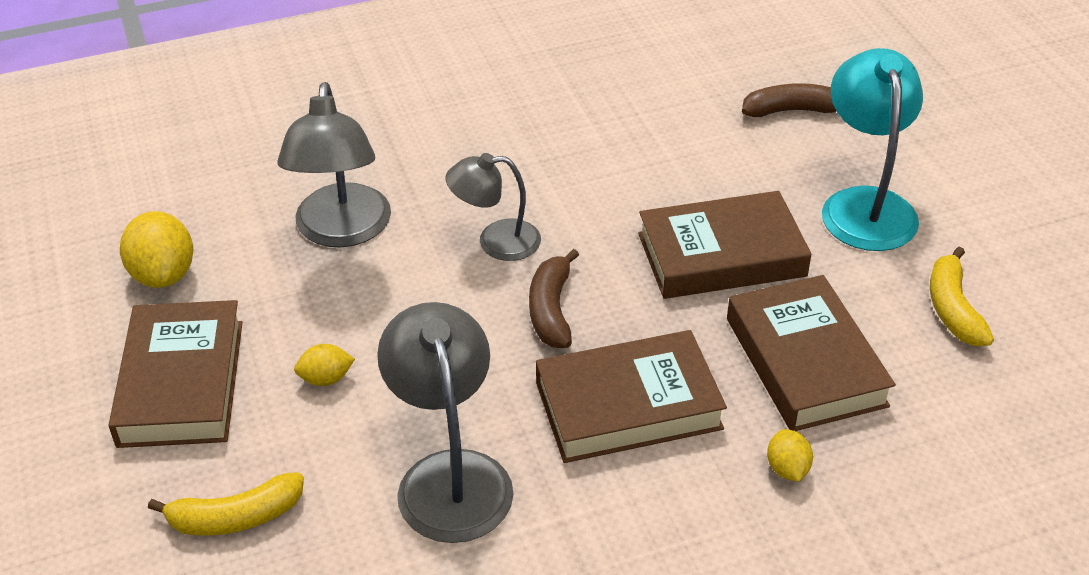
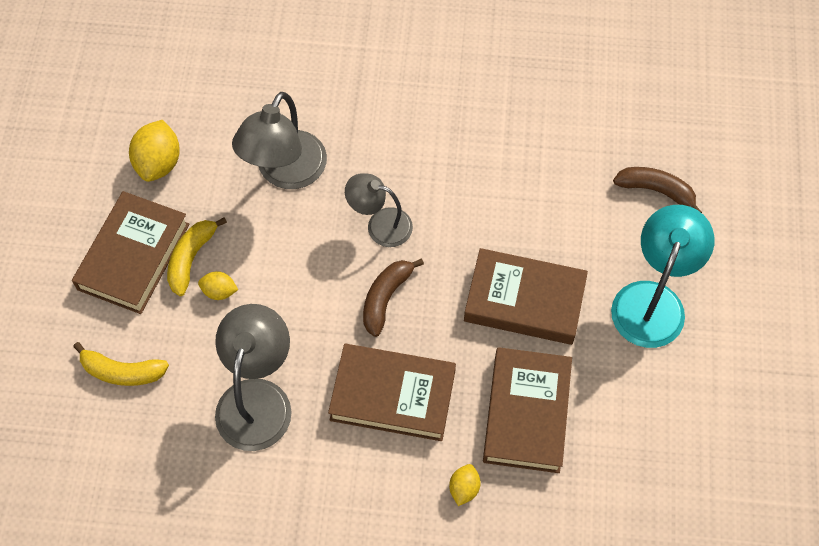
camera: 25 degrees right, 20 degrees up
yellow banana [930,247,994,346] -> yellow banana moved to [167,217,227,296]

